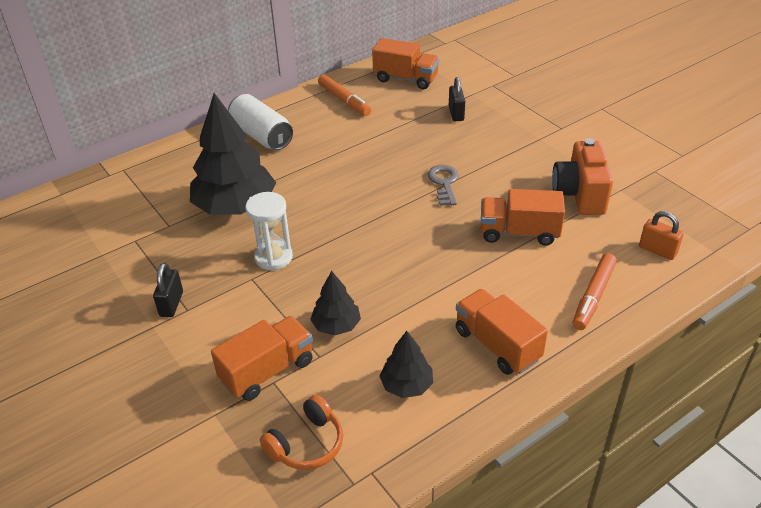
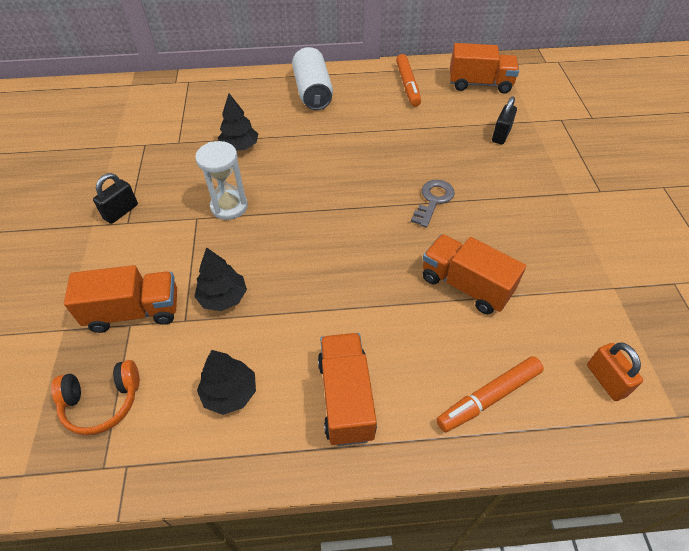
camera: 30 degrees right, 10 degrees up
black tree [190,93,276,215] -> black tree [218,93,258,151], size x0.50
orange truck [372,38,439,89] -> orange truck turned 45 degrees counterclockwise [450,43,519,93]
orange camera [552,139,613,215] -> none

